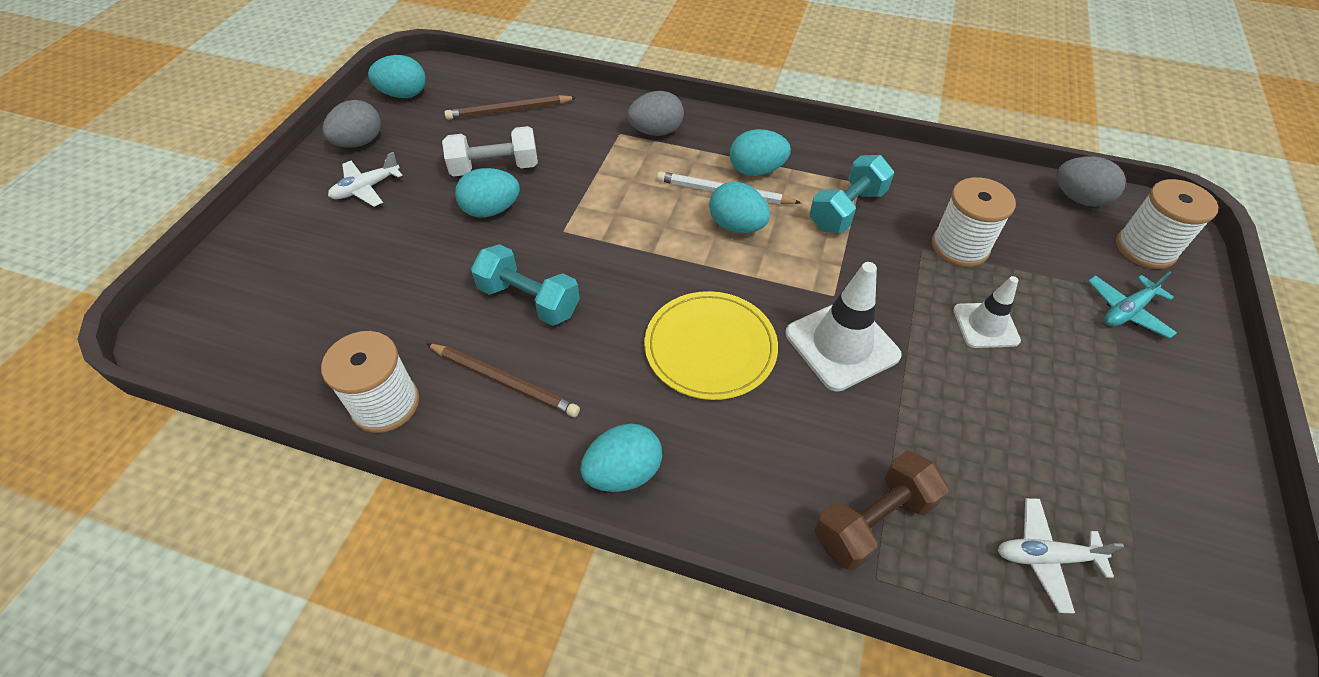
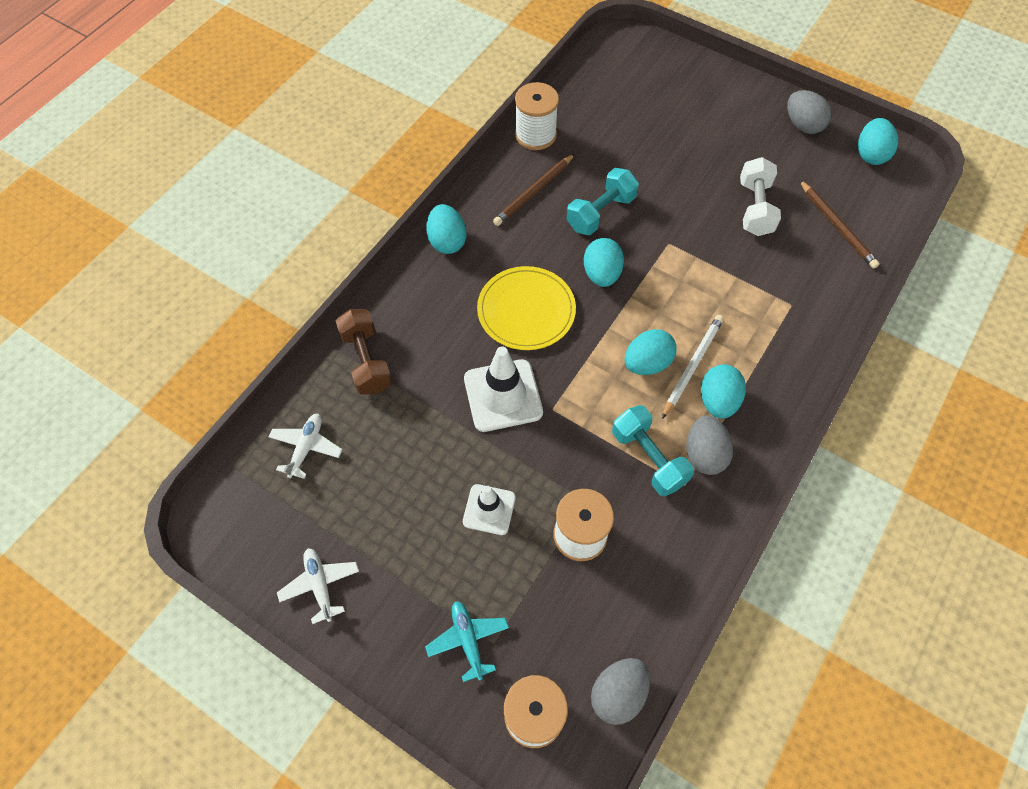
camera: 105 degrees right, 10 degrees up
white plane [328,152,403,207] -> white plane moved to [277,548,359,624]
brown pencil [444,95,577,120] -> brown pencil turned 150 degrees clockwise [799,180,880,269]
turquoise egg [455,168,520,217] -> turquoise egg moved to [584,238,624,287]
grey egg [627,91,684,136] -> grey egg moved to [686,415,733,475]

